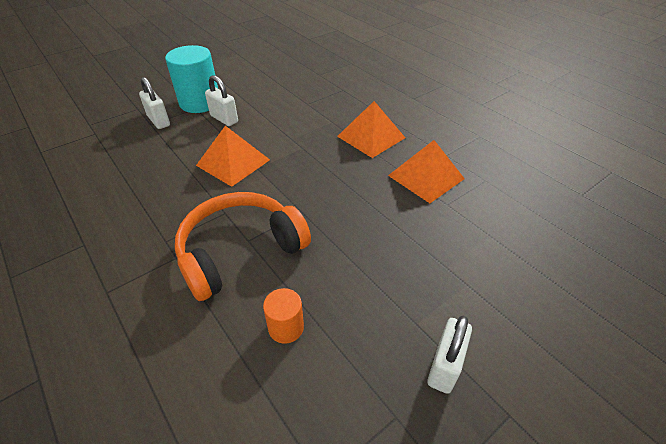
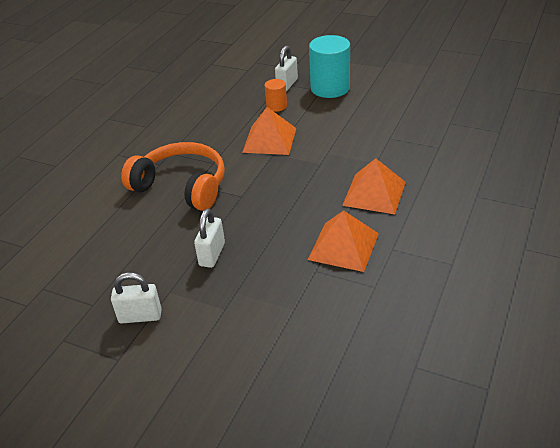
camera: 65 degrees right, 5 degrees down
white padlock [205,75,238,126] -> white padlock moved to [194,208,225,268]
orange cylinder [263,288,304,344] -> orange cylinder moved to [265,79,287,112]

